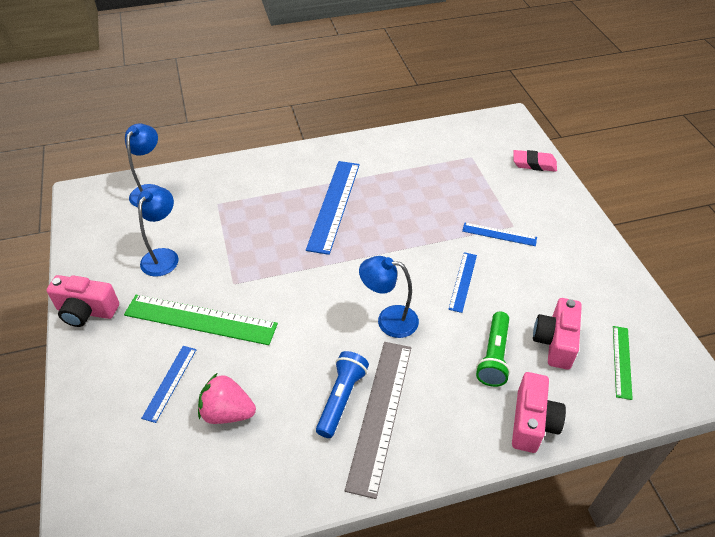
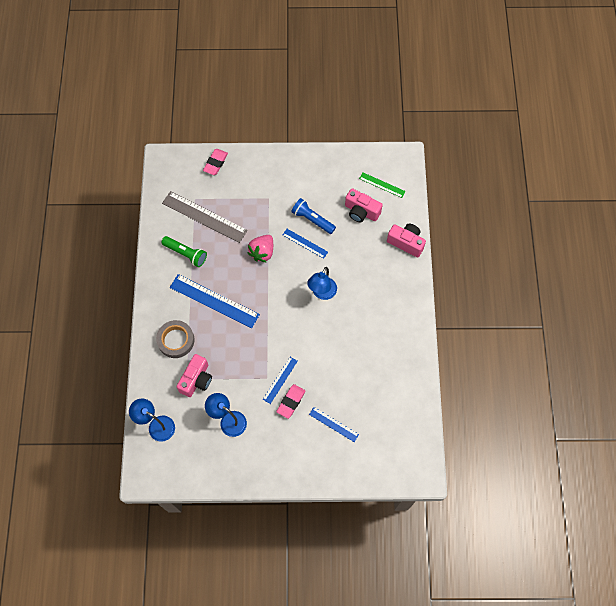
camera: 75 degrees left, 20 degrees up
pink camera [46,275,119,327] -> pink camera moved to [176,354,212,397]
green ruler [124,295,278,345] -> pink eraser [276,384,306,419]
pink strawberry [198,373,256,424] -> pink strawberry moved to [247,235,273,263]
blue flashlight [316,351,369,438] -> blue flashlight moved to [291,198,336,234]
grey ruler [345,342,411,499] -> grey ruler moved to [162,191,248,243]
blue ruler [462,223,537,246] -> blue ruler moved to [263,357,298,404]
green flashlight [476,311,510,387] -> green flashlight moved to [161,236,207,267]
none -> grey tape [156,320,194,358]

